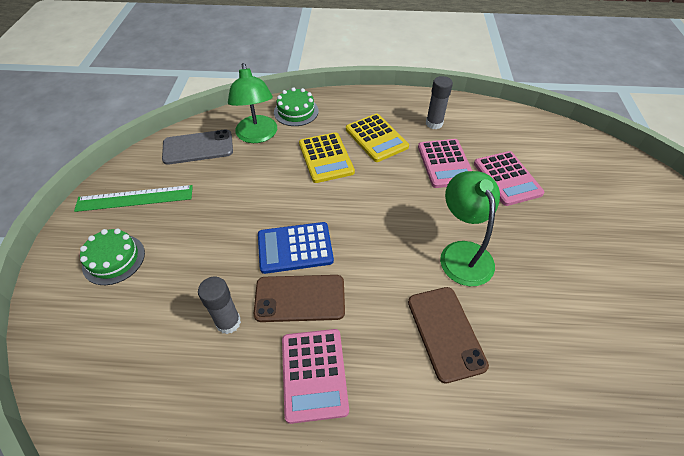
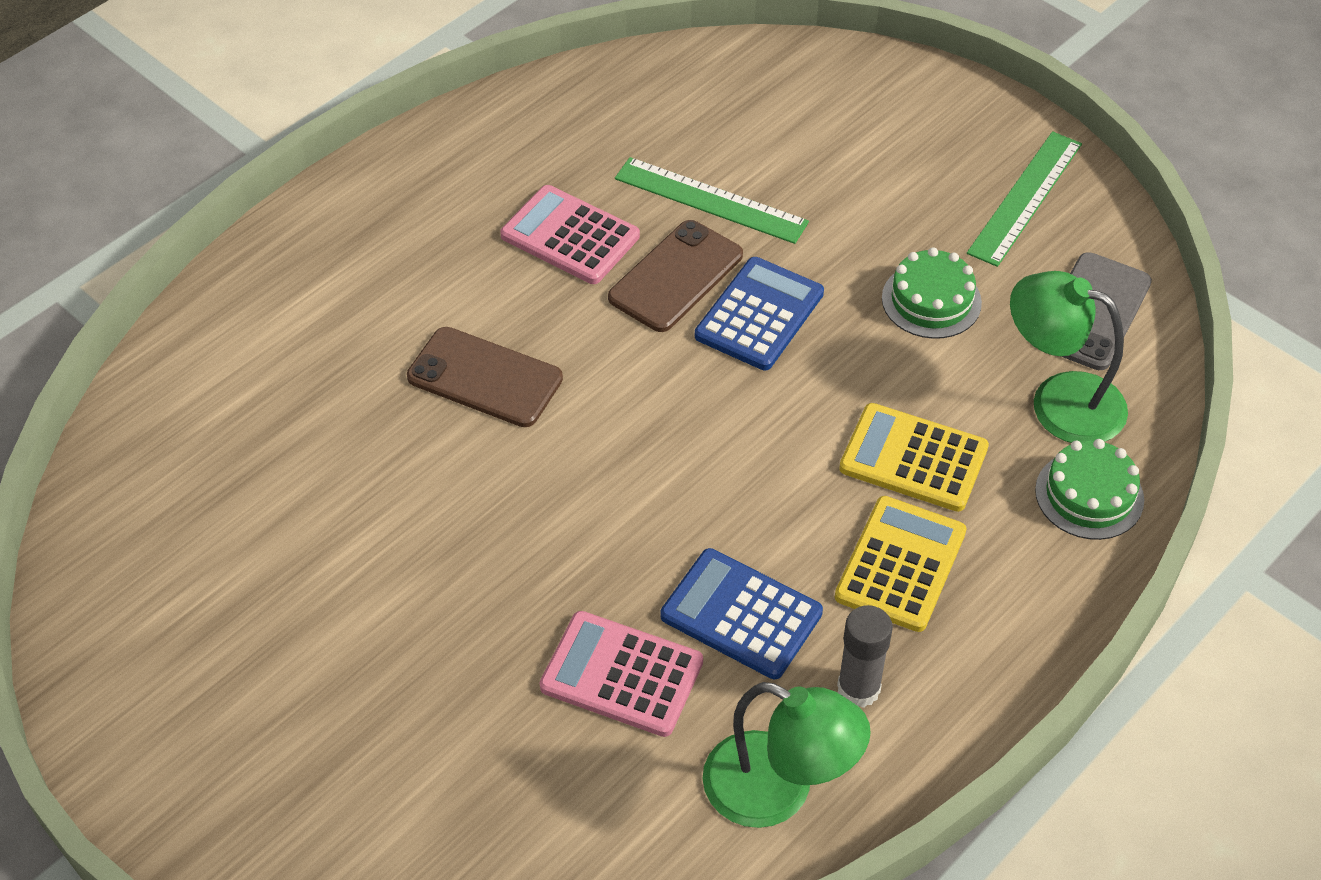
camera: 130 degrees right, 0 degrees up
green cake [80,228,145,285] -> green cake moved to [882,247,982,339]
grey glue stick [198,277,241,334] -> green ruler [615,157,809,244]
yellow calculator [346,114,409,162] -> yellow calculator turned 105 degrees clockwise [835,496,966,632]
pink calculator [418,139,472,188] -> blue calculator [661,548,823,679]
green lamp [440,171,500,286] -> green lamp moved to [702,682,871,828]

